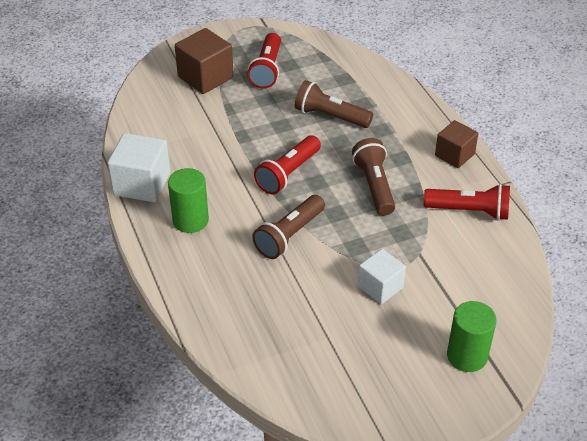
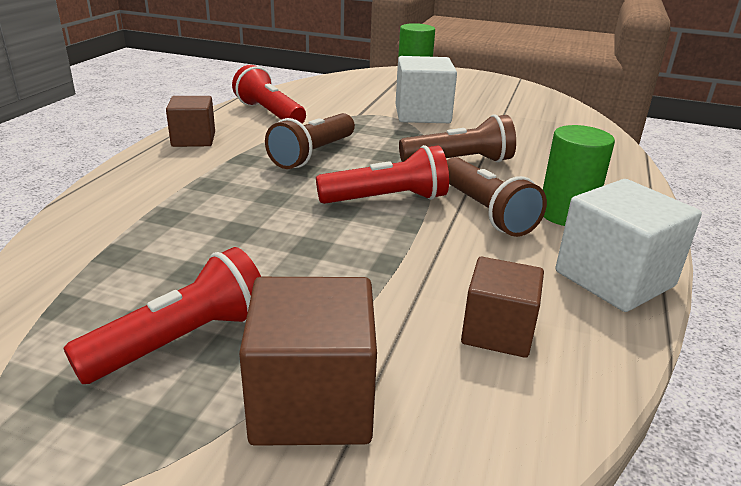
camera: 140 degrees left, 15 degrees down
brown flashlight [295,80,373,128] -> brown flashlight moved to [447,157,547,237]
white cube [358,249,406,304] -> white cube [395,56,457,123], size x1.51
none -> brown cube [461,257,544,358]

